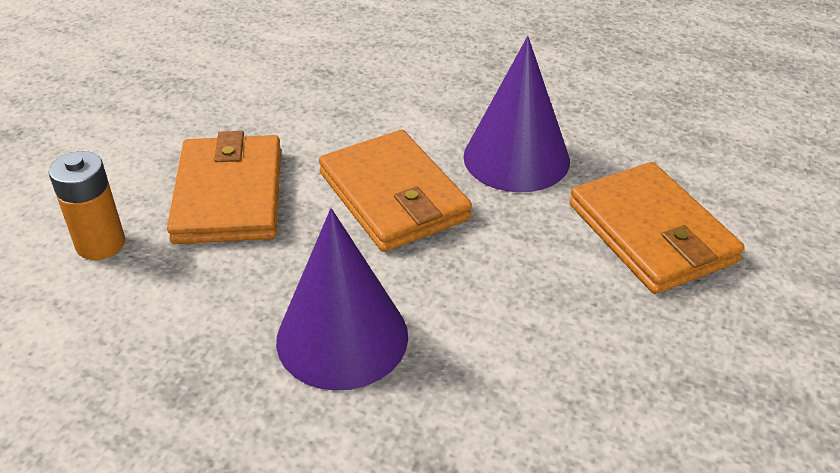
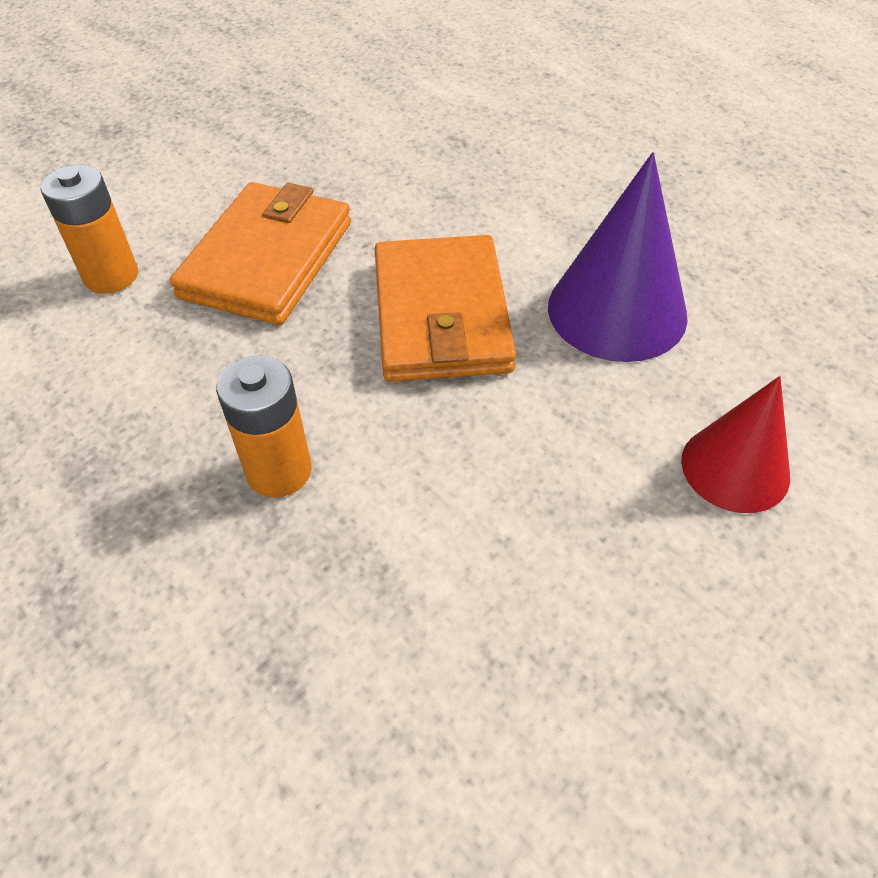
camera: 25 degrees right, 10 degrees up
purple cone [276,208,408,391] -> orange battery [216,356,312,498]
orange wallet [569,162,744,294] -> red cone [681,376,790,513]

